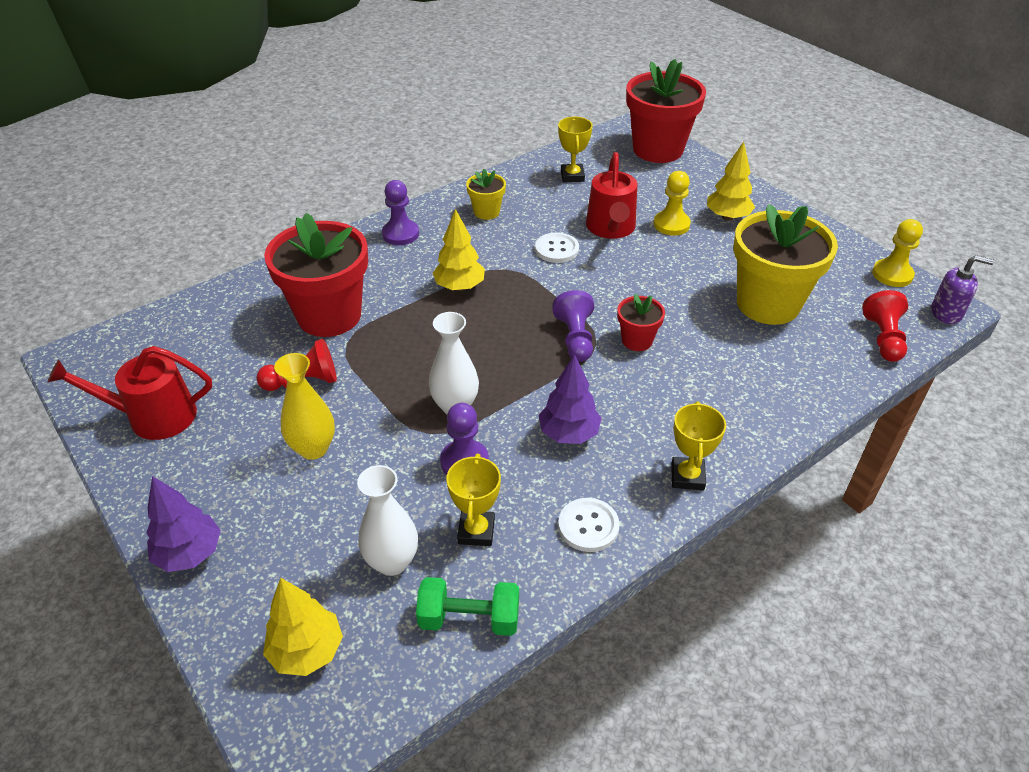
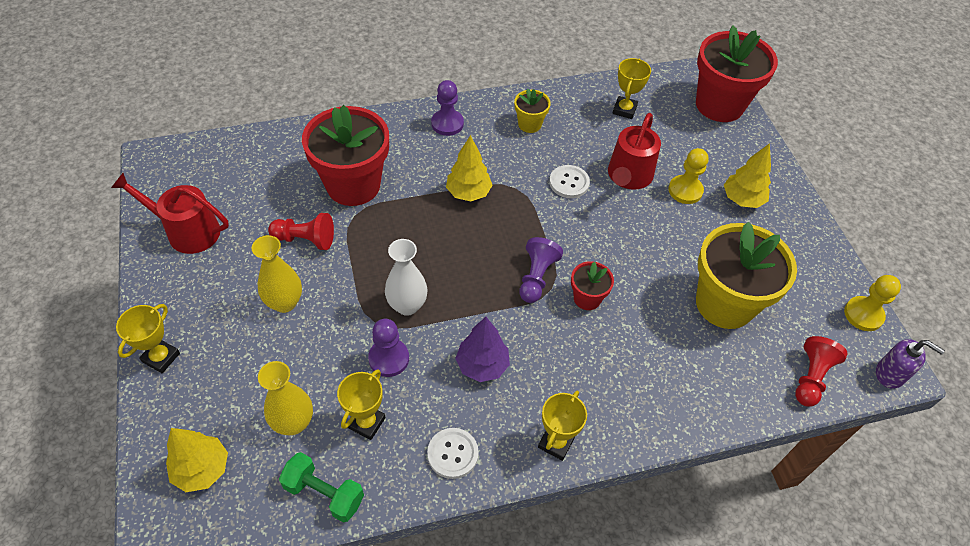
camera: 20 degrees right, 10 degrees up
purple tree [146,476,221,572] -> yellow trophy [116,304,180,373]
white vase [357,465,418,576] -> yellow vase [258,361,313,435]

